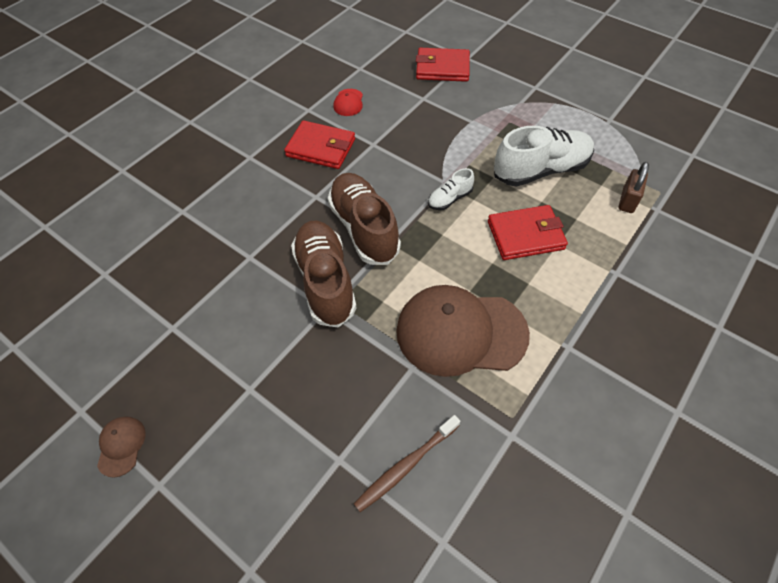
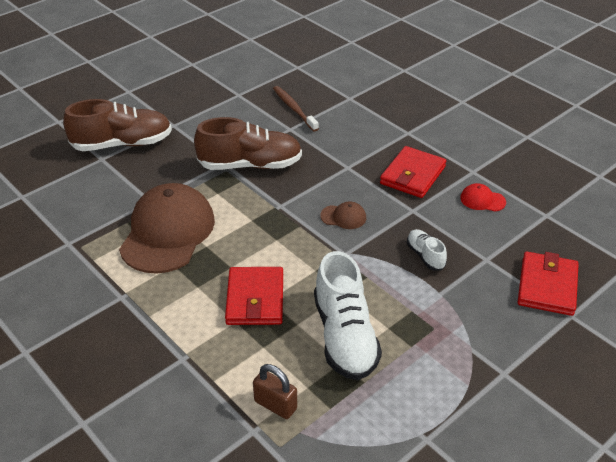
camera: 100 degrees right, 15 degrees down
brown cap [97,416,146,477] -> brown cap moved to [320,201,366,229]
brown shoe [328,173,401,265] -> brown shoe moved to [63,99,172,151]
brown toothbrush [354,415,460,512] -> brown toothbrush moved to [273,86,319,132]
white shoe [428,168,474,210] -> white shoe moved to [407,229,447,270]

